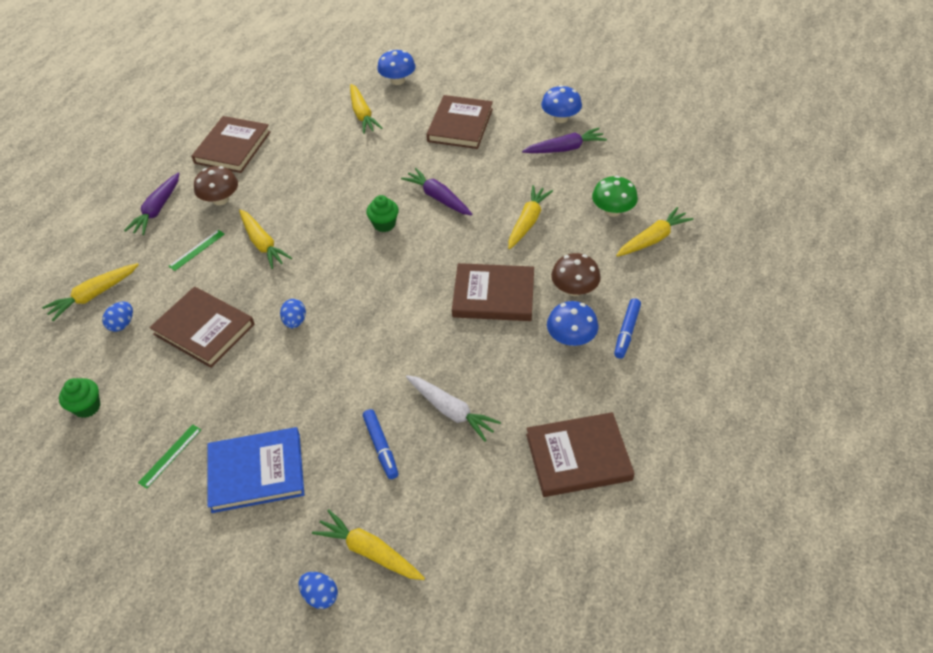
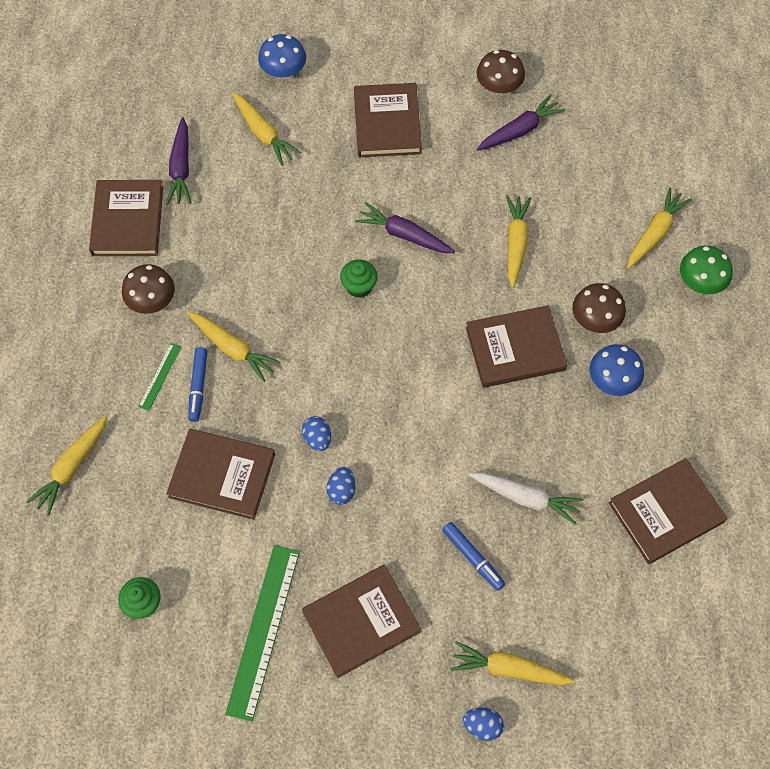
camera: 20 degrees left, 15 degrees up
blue egg [102,301,133,332] -> blue egg moved to [327,467,355,505]
purple carrot [124,172,179,235] -> purple carrot moved to [166,117,191,205]
green ruler [138,424,201,488] -> green ruler [225,545,300,722], size x2.12
blue book [208,427,304,513] -> brown book [302,565,421,678]
blue mushroom [541,85,582,123] -> brown mushroom [476,50,525,94]
green mushroom [592,175,638,217] -> green mushroom moved to [680,246,733,294]
blue marker [614,298,641,359] -> blue marker moved to [188,347,208,422]

